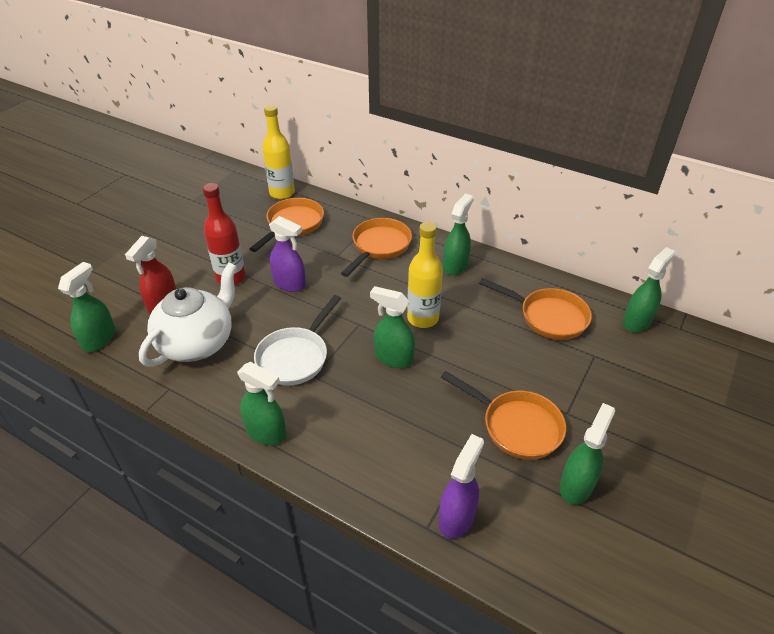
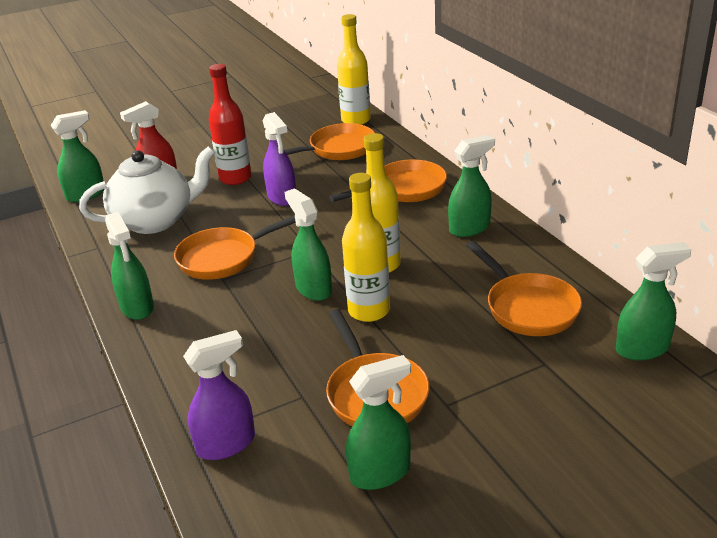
camera: 35 degrees right, 10 degrees down
white pan [254,295,341,386] -> orange pan [174,215,296,280]
none -> yellow bottle [342,173,390,322]

